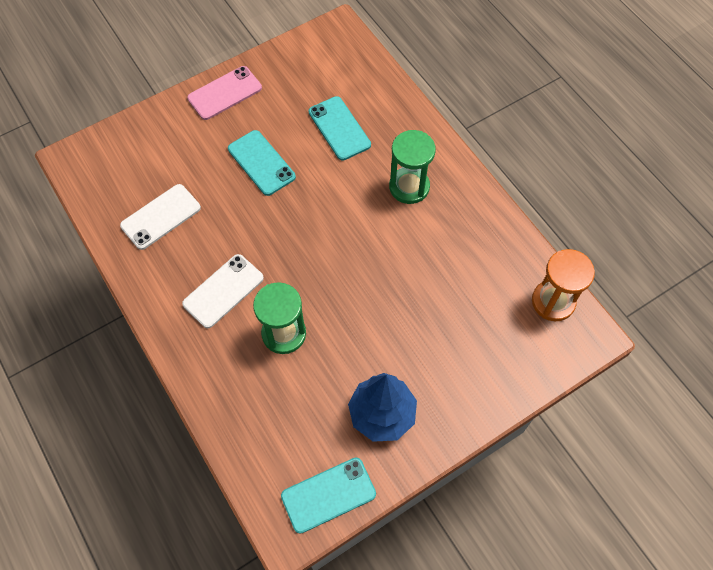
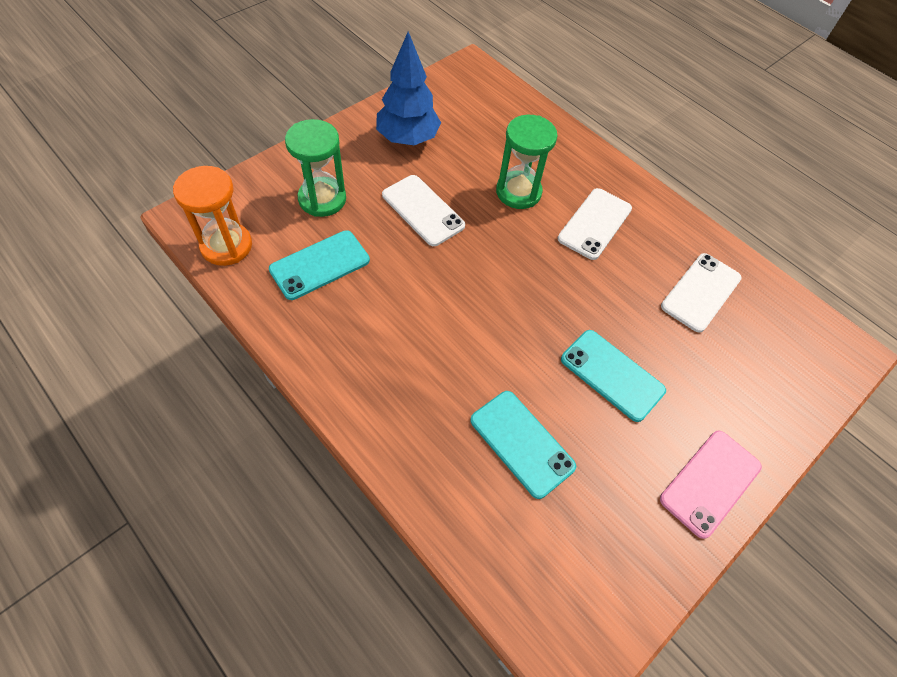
camera: 165 degrees right, 5 degrees down
turquoise phone [281,457,376,534] -> turquoise phone moved to [269,230,370,300]
green hourglass [389,130,436,204] -> green hourglass moved to [285,119,346,217]
none -> white phone [382,175,465,246]

